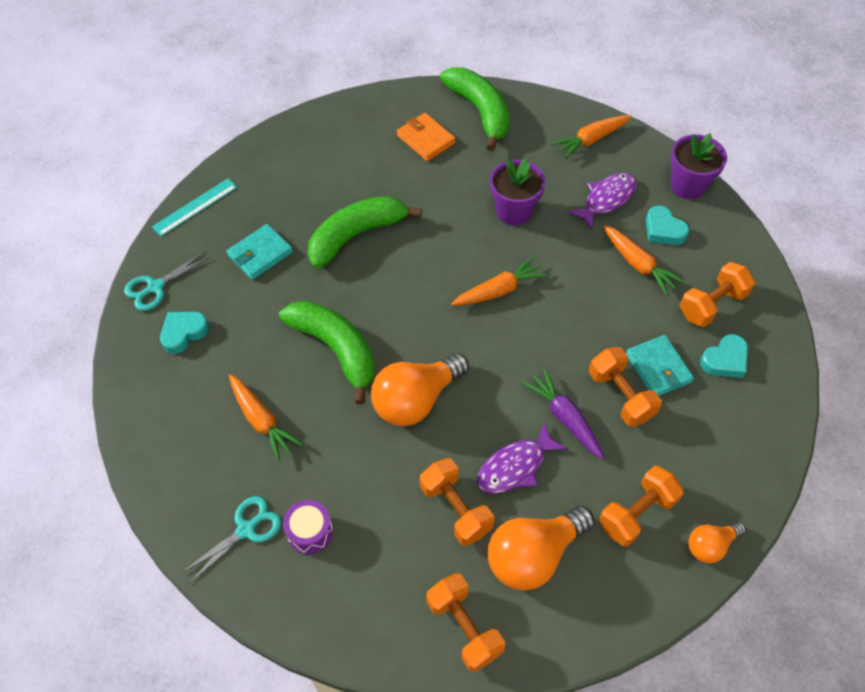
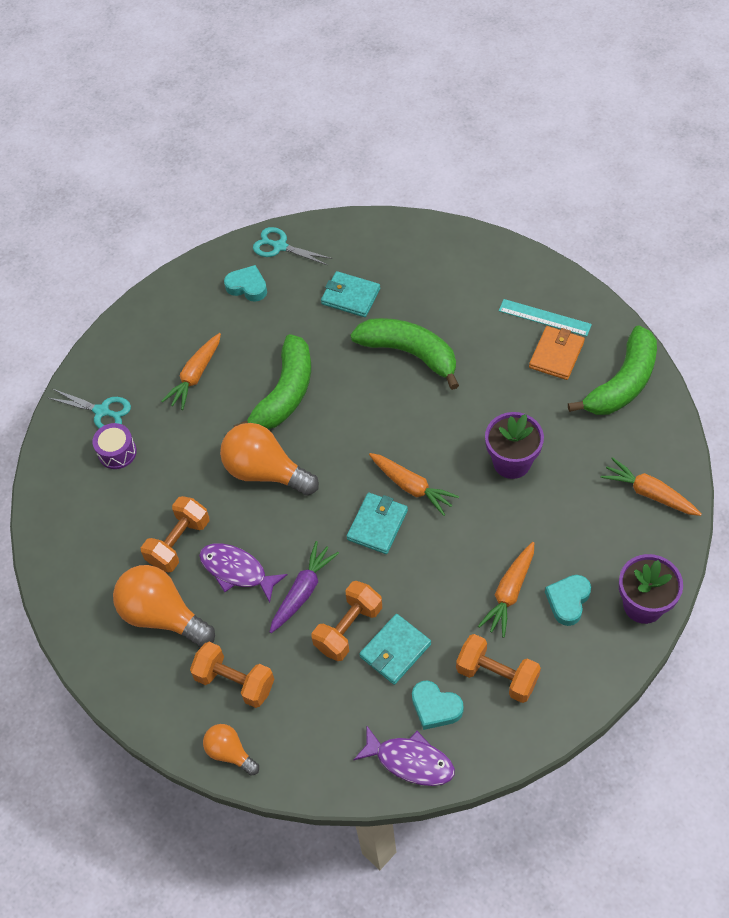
camera: 70 degrees right, 0 degrees up
turquoise ruler [152,178,237,236] -> turquoise ruler moved to [499,299,592,336]
orange dumbbell [426,573,505,672] -> none
purple fish [568,173,637,230] -> purple fish moved to [354,726,455,786]
none -> turquoise wallet [347,492,408,554]

